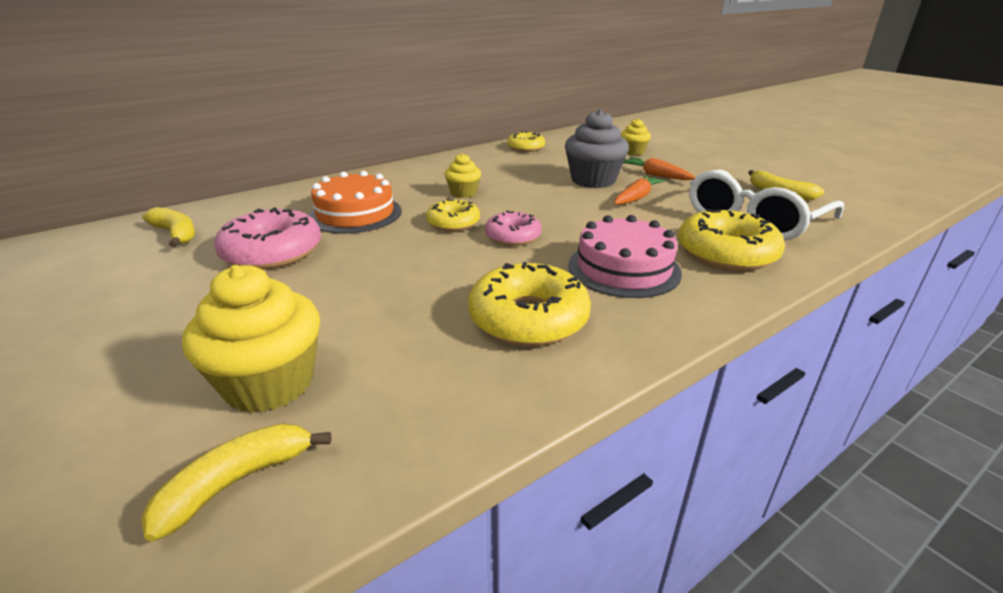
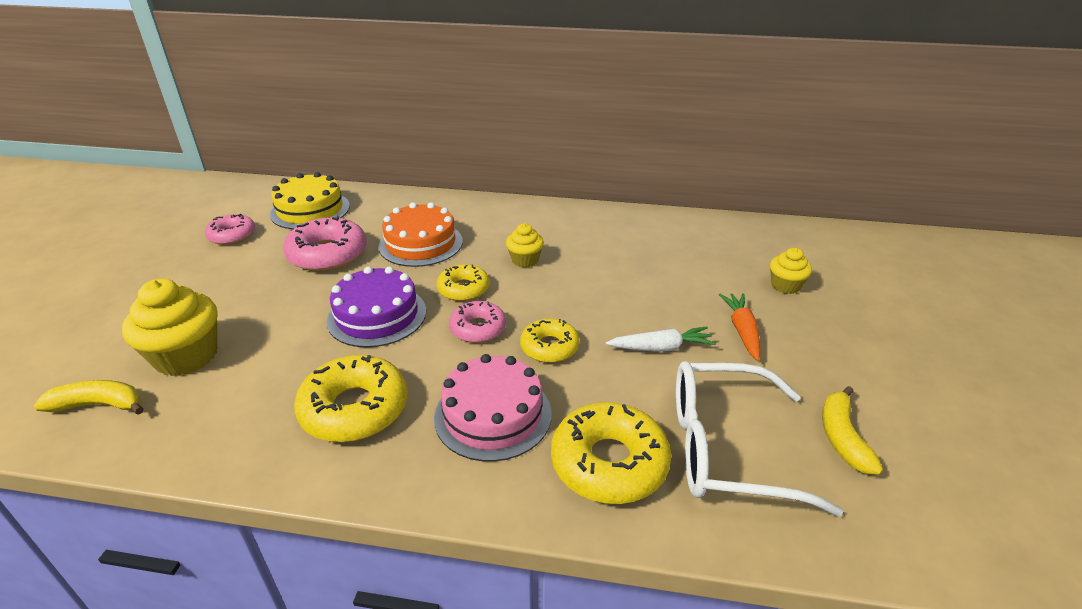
camera: 45 degrees right, 5 degrees up
yellow banana [142,207,195,247] -> yellow cake [270,172,350,229]
yellow donut [507,131,545,152] -> yellow donut moved to [520,318,579,363]
grey cupcake [565,109,629,188] -> none
orange carrot [614,176,665,205] -> white carrot [606,326,716,352]
none -> pink donut [205,214,255,245]
none -> purple cake [327,266,426,348]

